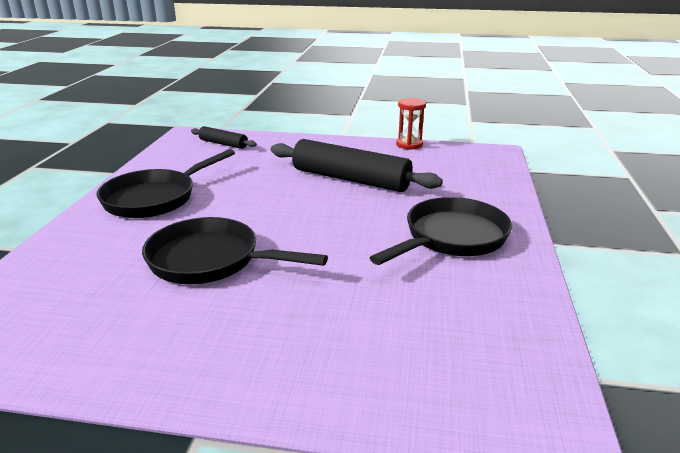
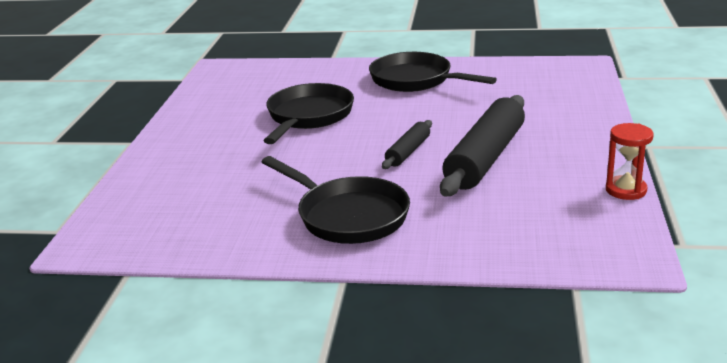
camera: 90 degrees right, 0 degrees up
black rolling pin [191,126,257,149] -> black rolling pin moved to [382,120,432,169]

